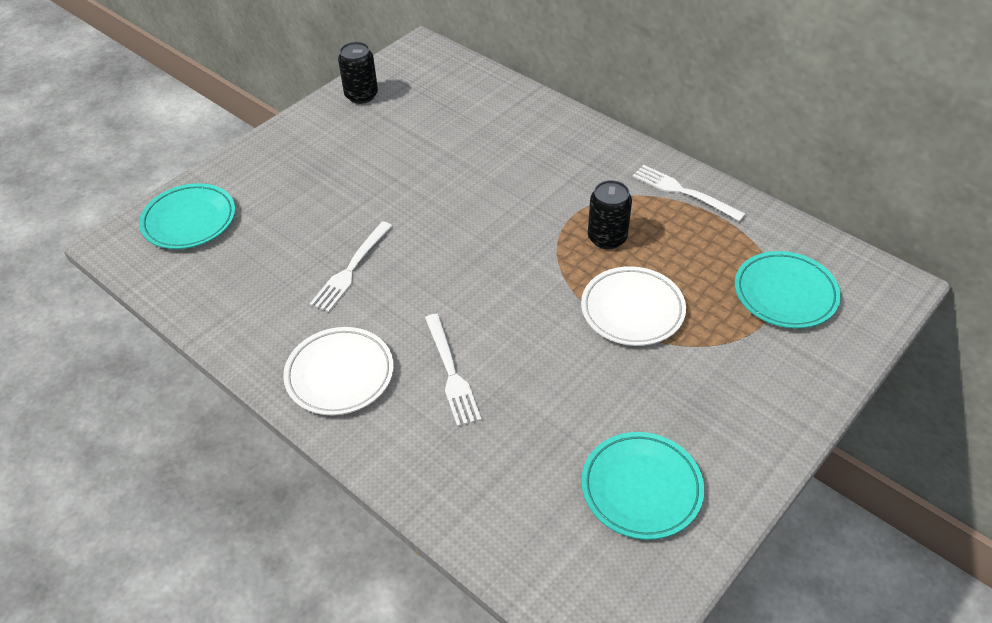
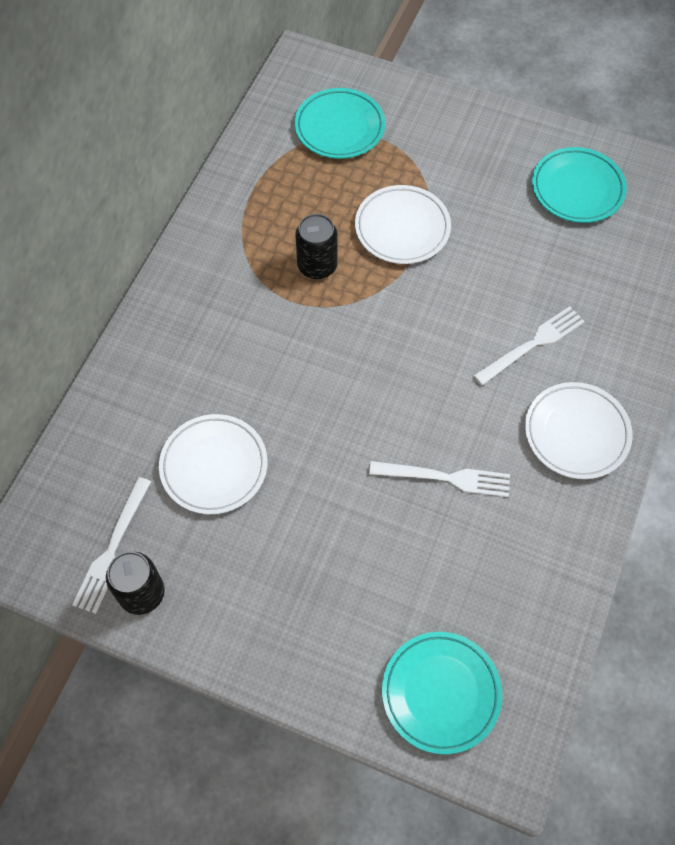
camera: 110 degrees left, 15 degrees up
white fork [633,165,746,221] -> white fork moved to [72,477,151,614]
none -> white plate [159,414,268,514]

